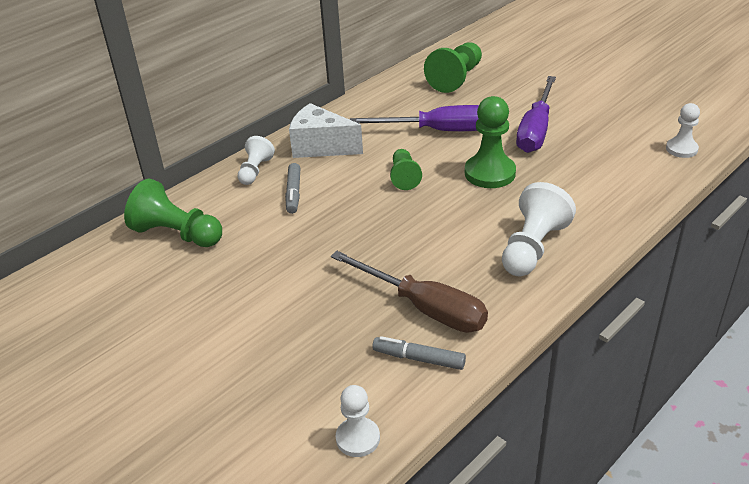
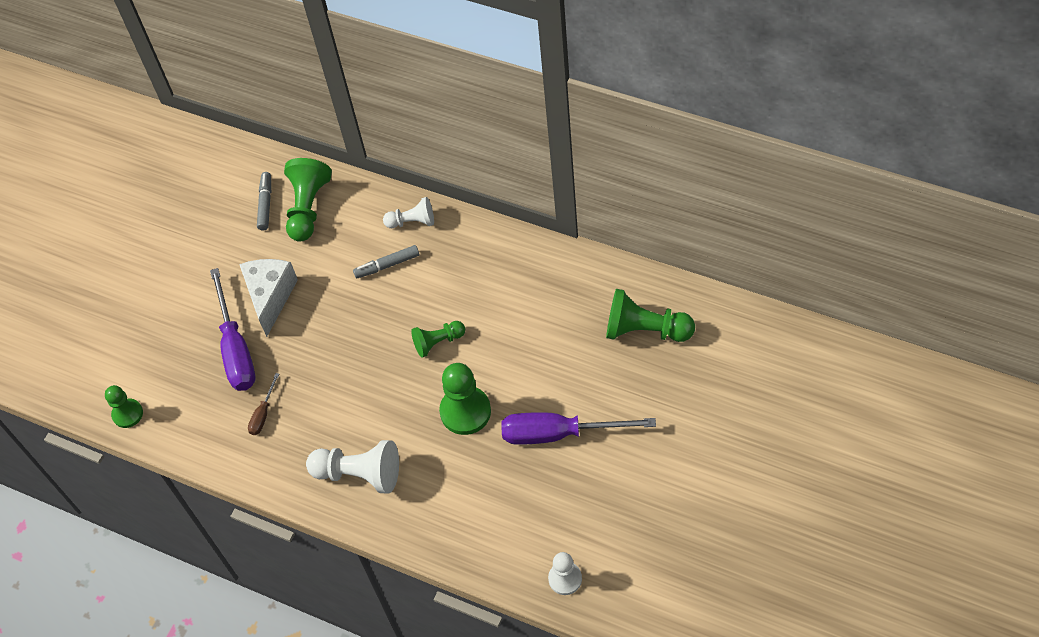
camera: 75 degrees right, 20 degrees up
white cheese [289,103,363,158] -> white cheese moved to [239,259,298,337]
brown screwdriver [331,251,488,333] -> brown screwdriver [248,373,279,435], size x0.47
white pawn [336,385,380,457] -> green pawn [105,385,143,428]
purple screwdriver [350,105,479,131] -> purple screwdriver moved to [210,268,255,391]
grey marker [372,336,466,370] -> grey marker moved to [257,172,271,230]

